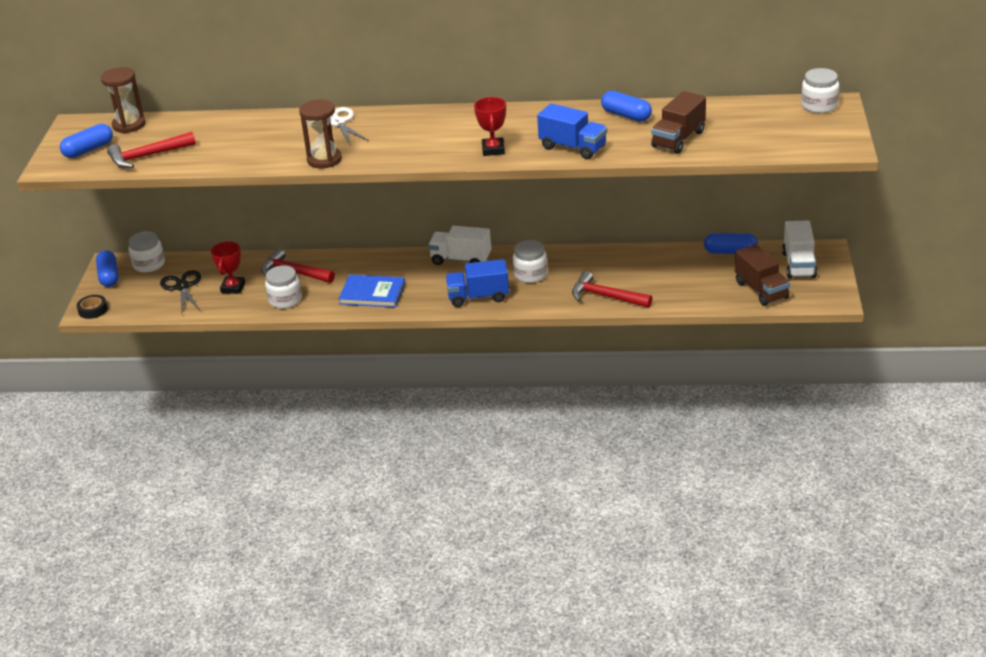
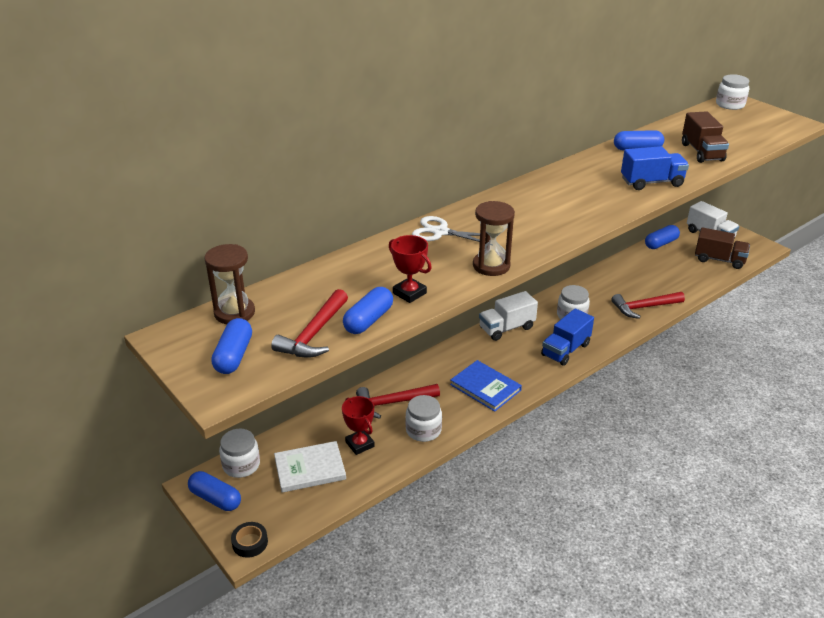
camera: 45 degrees left, 0 degrees up
black scissors [160,270,201,315] -> white book [274,441,346,493]
blue book [338,275,405,307] -> blue book turned 75 degrees clockwise [450,360,522,412]
red trophy [474,97,506,156] -> red trophy moved to [389,235,432,303]
none -> blue capsule [343,287,393,334]

